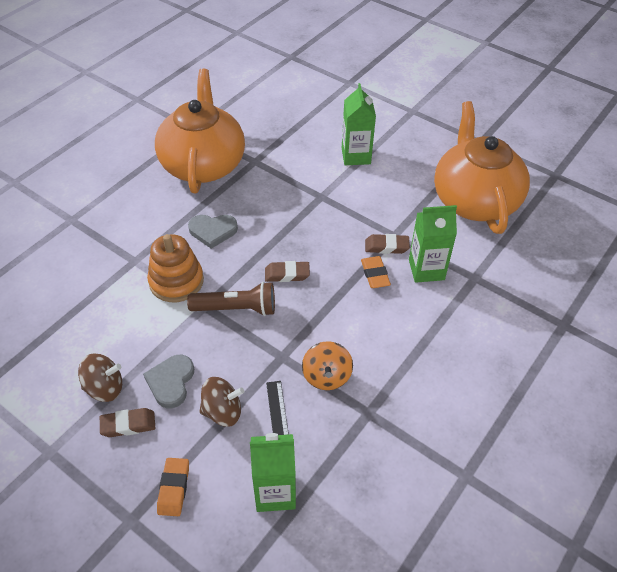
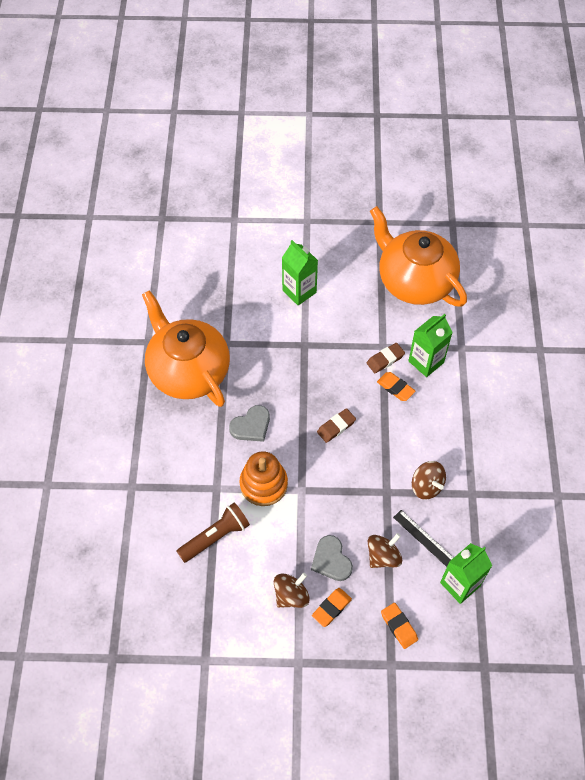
camera: 35 degrees left, 10 degrees up
brown eraser [100,408,155,437] -> orange eraser [312,588,352,627]
brown flashlight [187,282,275,316] -> brown flashlight moved to [177,502,250,563]
orange spinning top [302,341,353,390] -> brown spinning top [412,461,446,500]

